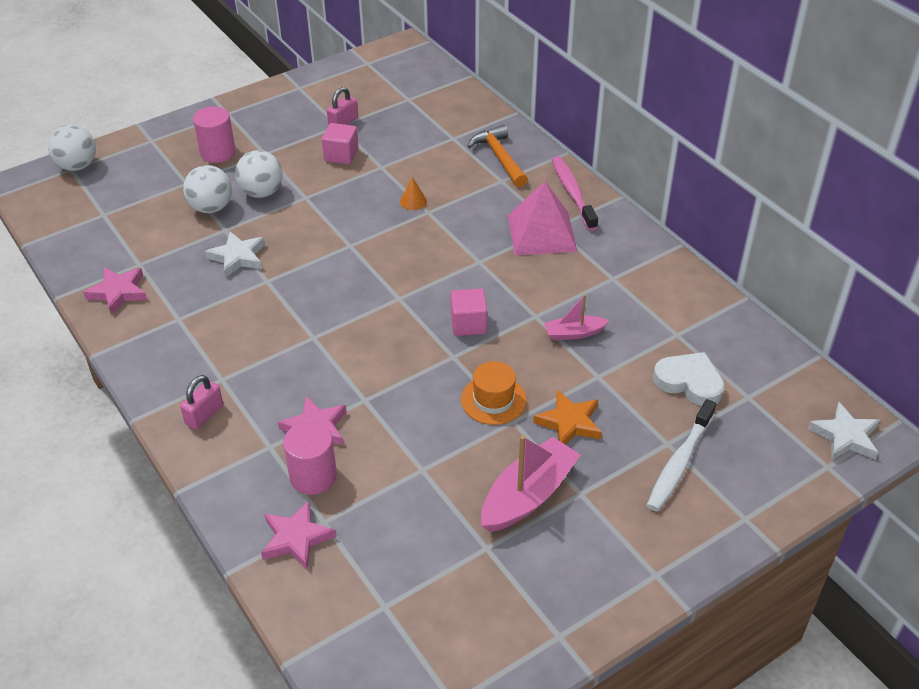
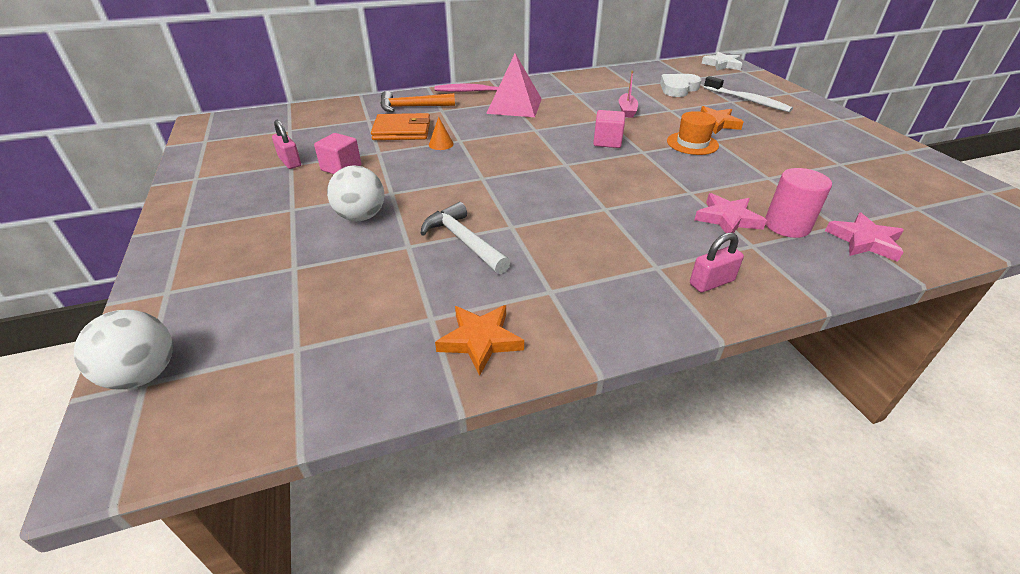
camera: 75 degrees left, 5 degrees down
pink star [83,268,147,315] -> orange star [435,305,524,376]
pink padlock [180,375,223,430] -> pink padlock turned 75 degrees counterclockwise [690,233,744,292]
white ball [183,165,232,213] -> none
pink cylinder [193,106,236,163] -> none
white star [205,231,265,278] -> white hammer [420,202,510,274]
pink boat [481,435,580,532] -> none
none -> orange wallet [371,113,430,140]

